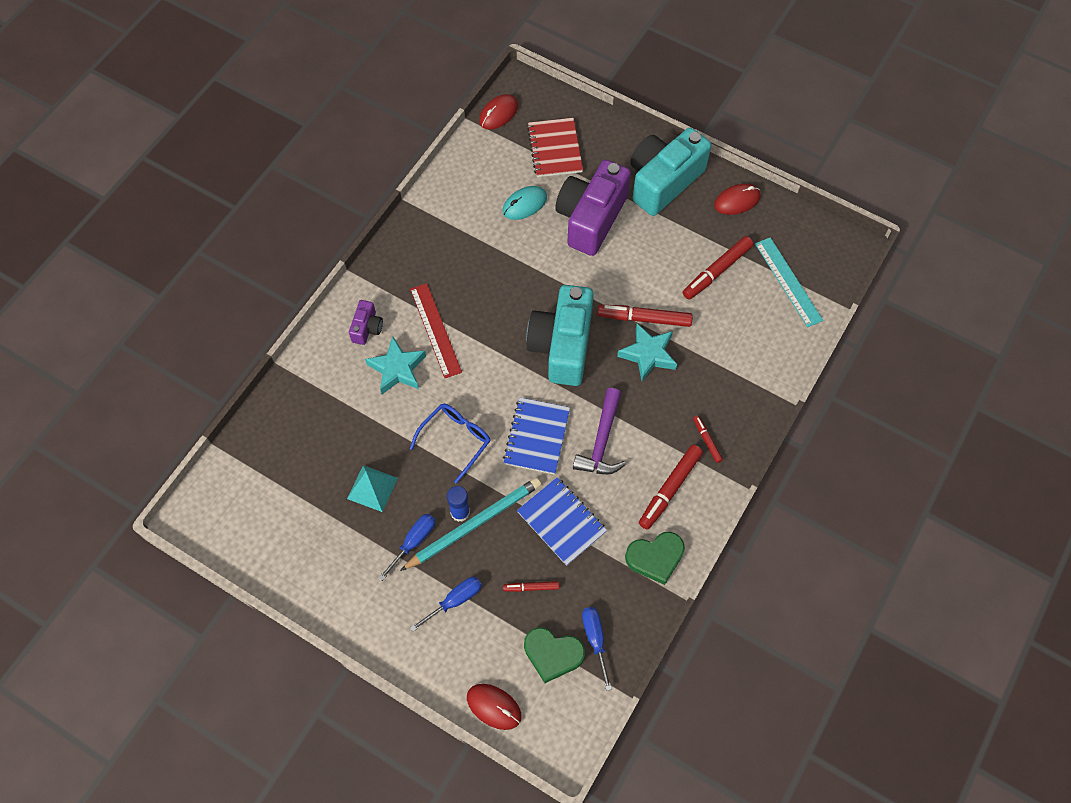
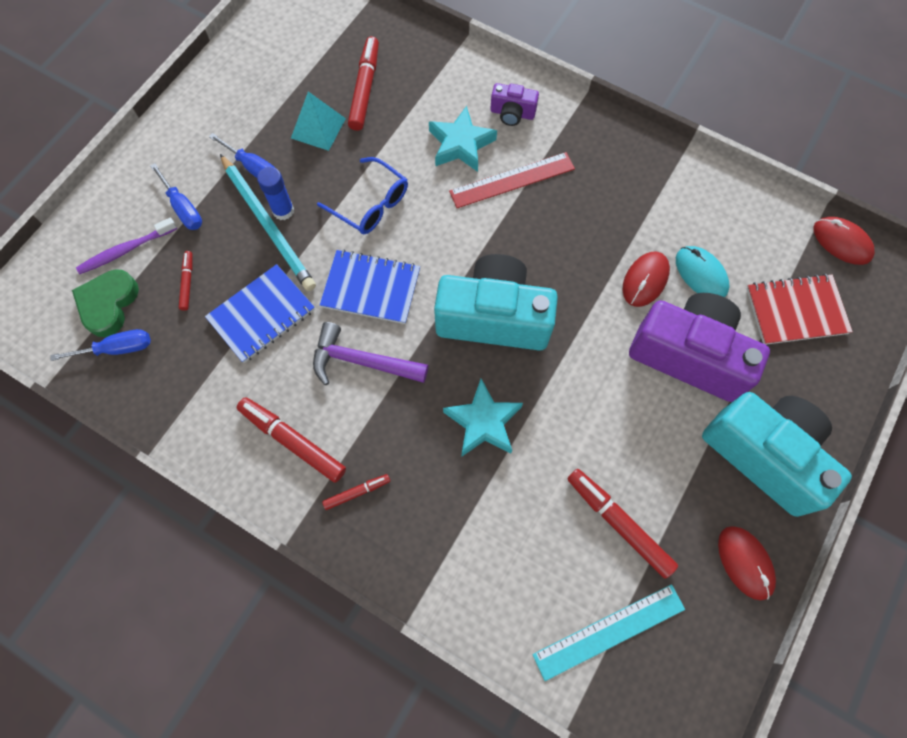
camera: 90 degrees right, 5 degrees up
red mouse [467,684,522,730] -> red mouse moved to [623,252,670,307]
red marker [597,305,693,327] -> red marker moved to [348,36,379,131]
green heart [625,532,685,585] -> none
none -> purple toothbrush [76,217,177,274]

